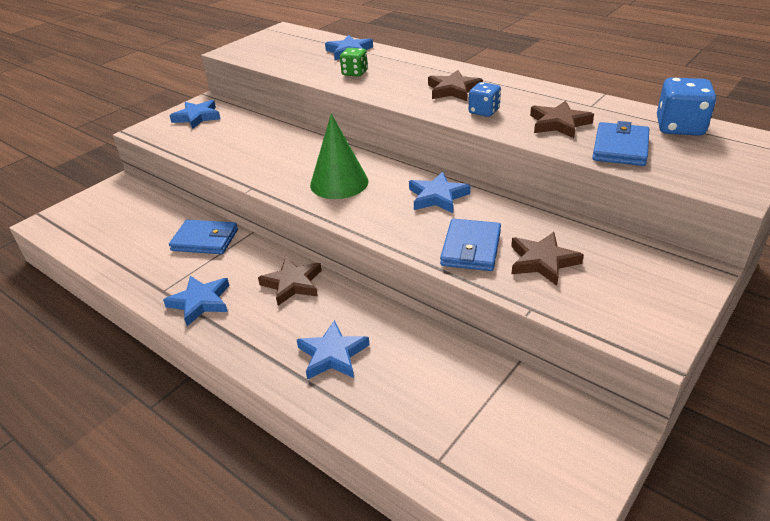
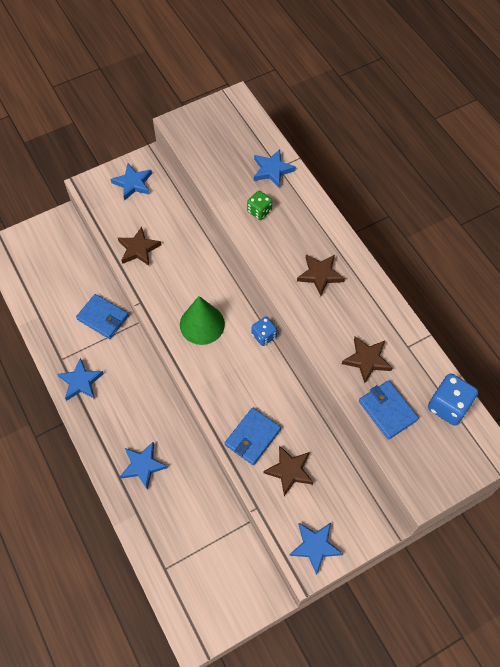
camera: 20 degrees right, 25 degrees up
brown star [258,257,322,306] -> brown star moved to [118,227,161,266]
blue star [409,172,471,213] -> blue star moved to [289,523,343,575]
blue dice [469,82,501,117] -> blue dice moved to [252,317,277,346]
blue wallet [592,121,649,166] -> blue wallet turned 75 degrees counterclockwise [359,380,419,440]

